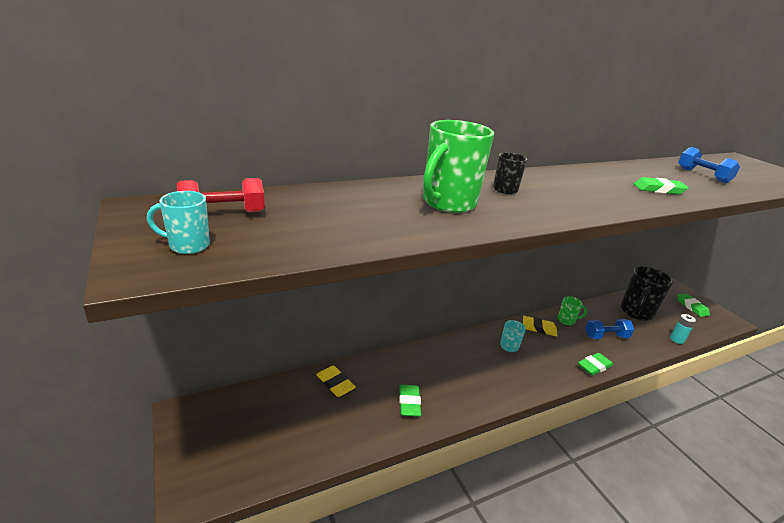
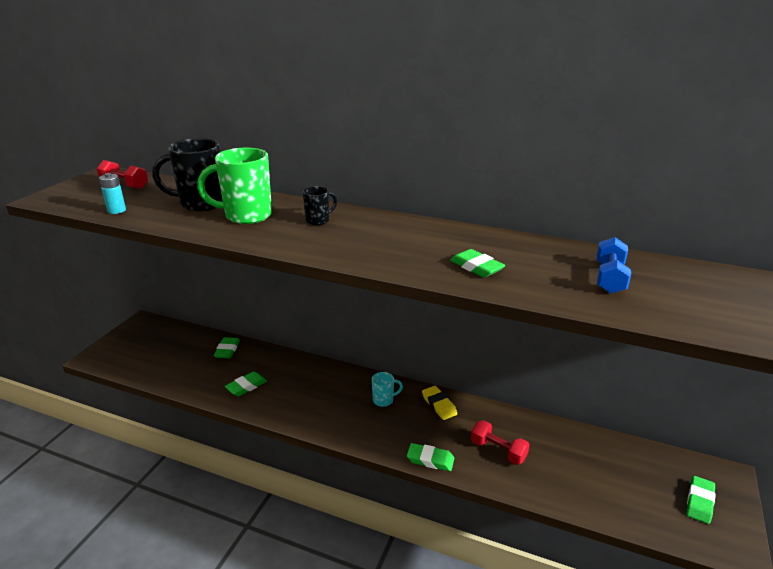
camera: 50 degrees right, 0 degrees up
turquoise mug [147,191,210,254] -> none
yellow eraser [316,365,356,397] -> green eraser [213,337,240,358]
green mug [558,296,587,325] -> none
blue dumbbell [585,319,635,339] -> red dumbbell [471,420,530,465]
black mug [620,266,673,321] -> black mug moved to [152,138,223,211]
turquoise battery [670,314,696,344] -> turquoise battery moved to [99,173,126,214]

